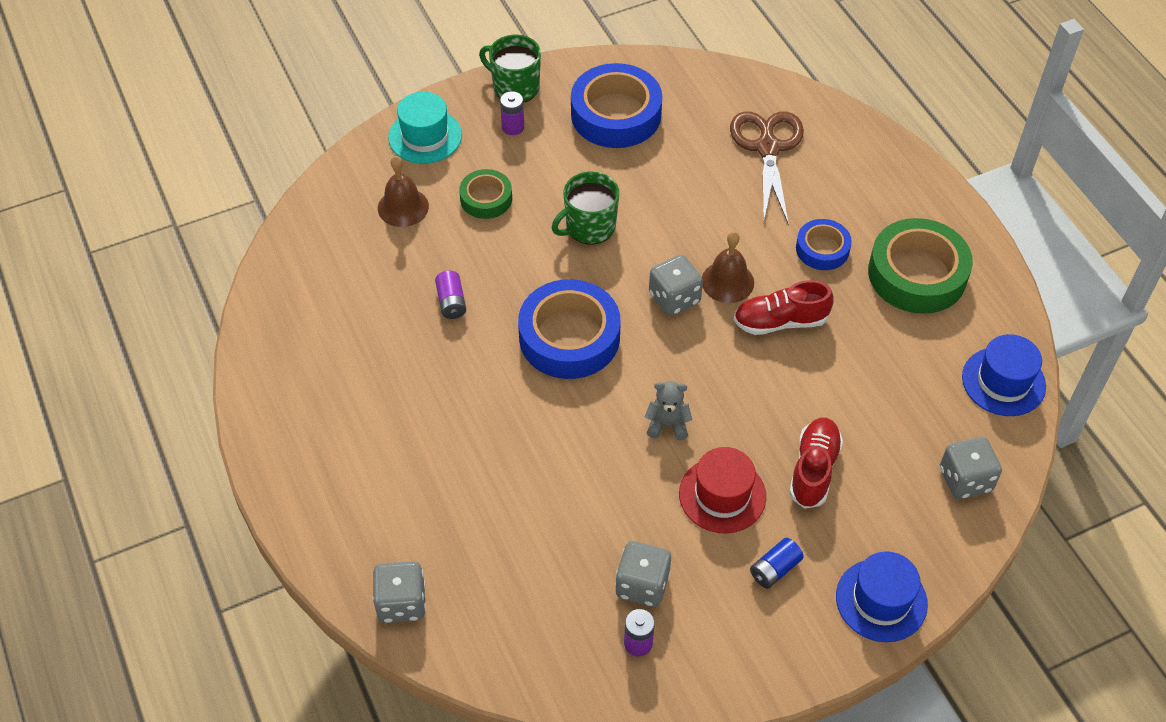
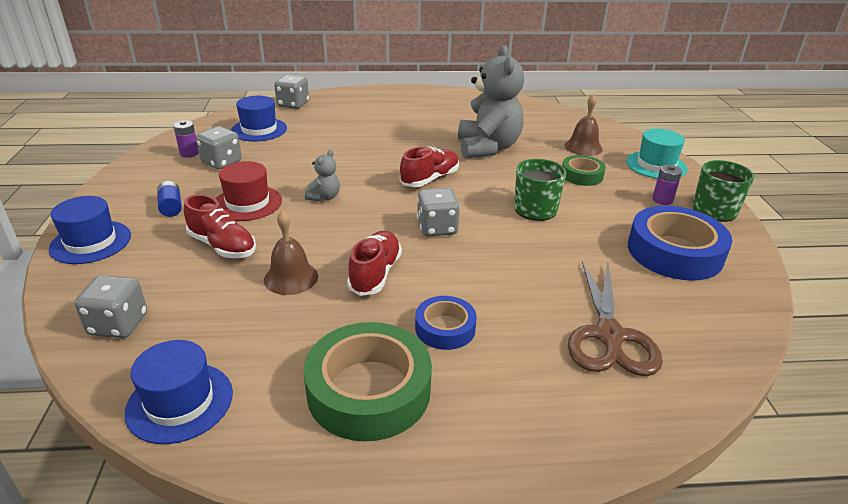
camera: 110 degrees right, 20 degrees down
purple battery [435,270,466,319] -> grey teddy bear [458,45,524,159]
blue tape [518,279,621,379] -> red shoe [400,147,459,187]
brown bell [702,231,754,303] -> brown bell moved to [264,210,318,295]
brown scissors [730,111,804,225] -> brown scissors turned 75 degrees clockwise [568,261,663,376]
none -> blue hat [231,96,287,141]

